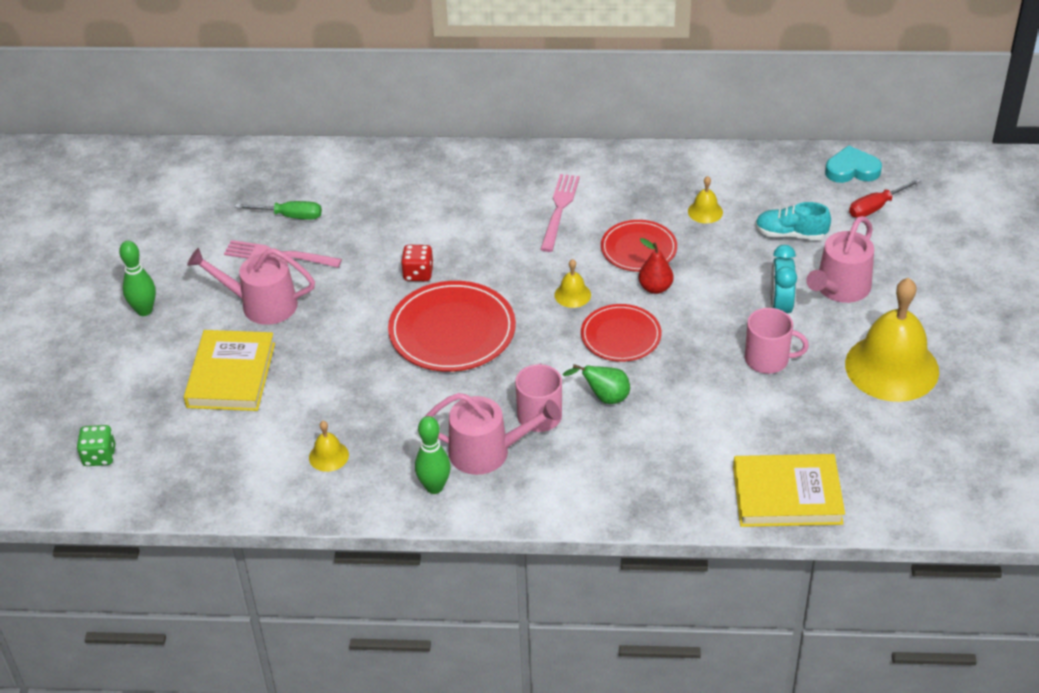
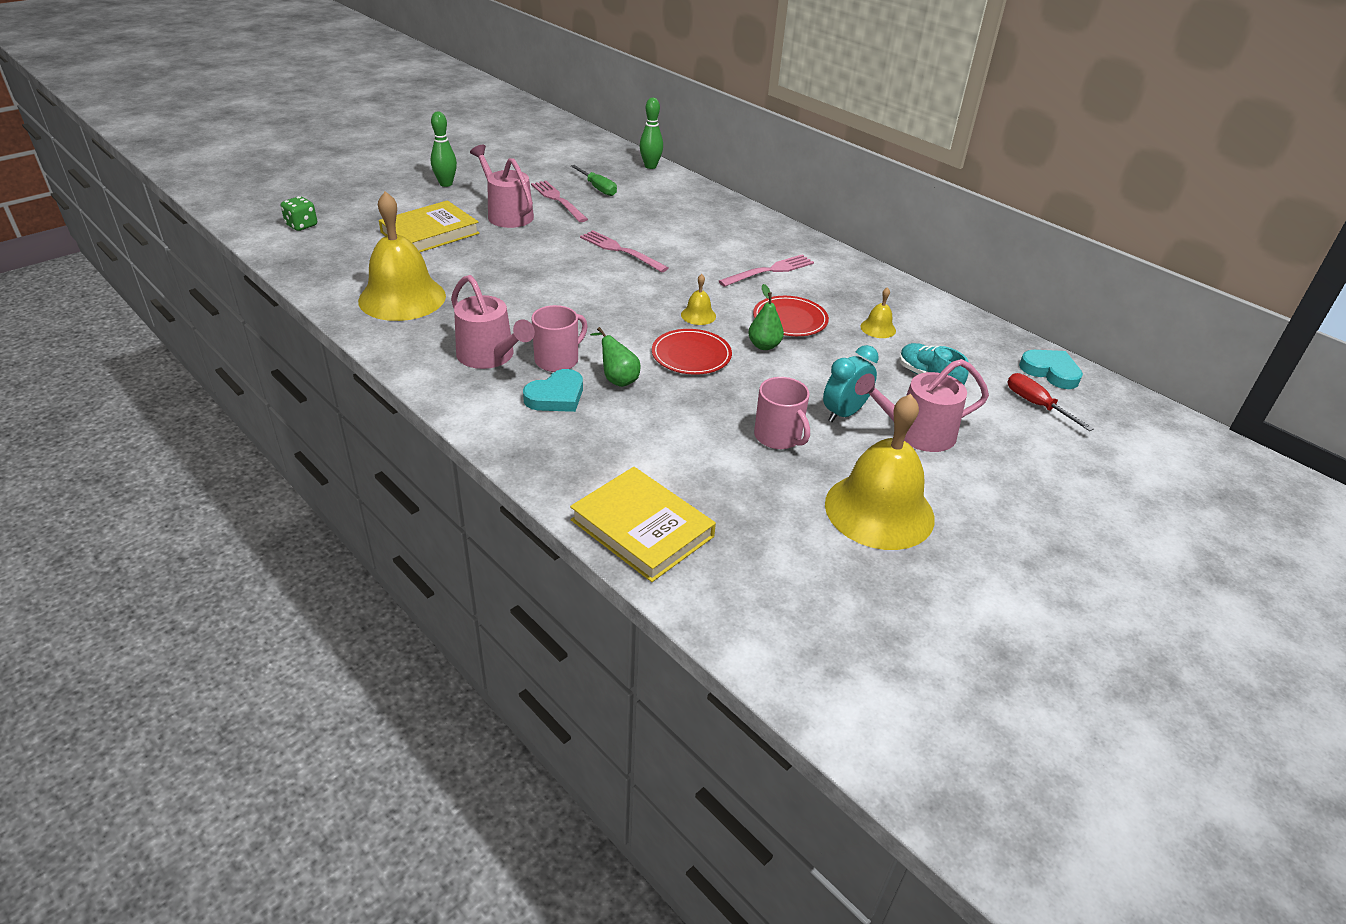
camera: 40 degrees right, 5 degrees down
yellow bell [309,421,349,472] -> yellow bell [358,191,446,321], size x2.40
red plate [388,281,516,372] -> none
red dice [401,245,434,281] -> pink fork [580,230,668,273]
green bowling pin [415,416,451,494] -> green bowling pin moved to [639,98,663,169]
red pear [639,238,674,294] -> green pear [748,284,784,350]
red screwdriver [849,178,921,218] -> red screwdriver turned 45 degrees clockwise [1007,373,1094,431]
none -> turquoise heart [523,369,583,412]

